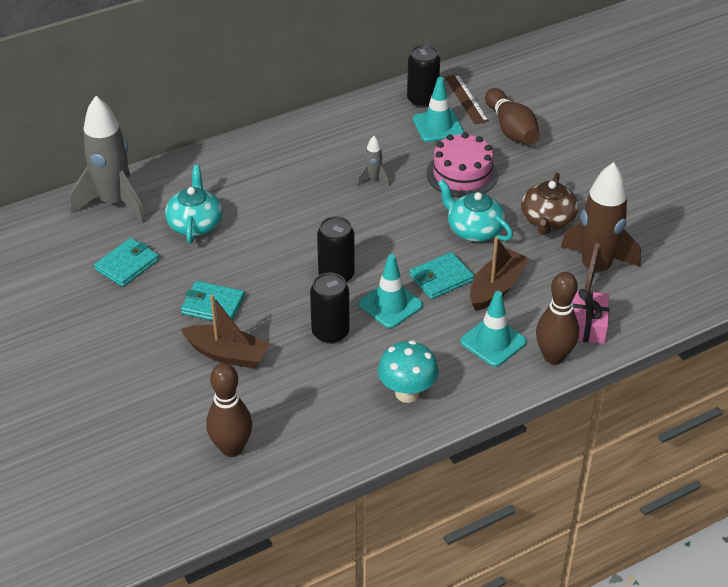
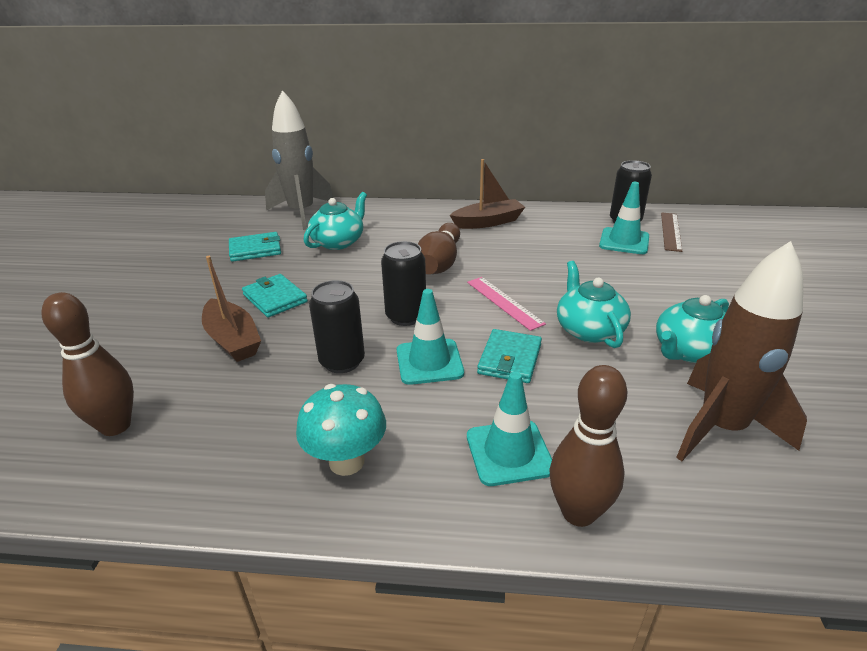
camera: 35 degrees right, 10 degrees down
grey rocket [357,136,390,186] -> none
turquoise wallet [409,252,474,299] -> turquoise wallet turned 75 degrees counterclockwise [477,329,542,383]
pink cake [426,132,498,198] -> none
brown boat [470,237,529,311] -> brown boat moved to [450,159,525,229]
brown bowling pin [485,88,540,145] -> brown bowling pin moved to [418,223,460,274]
brown teapot [521,172,578,235] -> turquoise teapot [656,295,729,363]
pink gift [572,289,609,344] -> none
none -> pink ruler [467,277,546,331]

